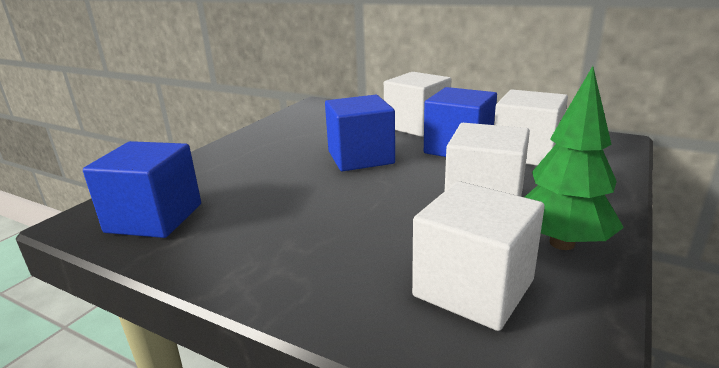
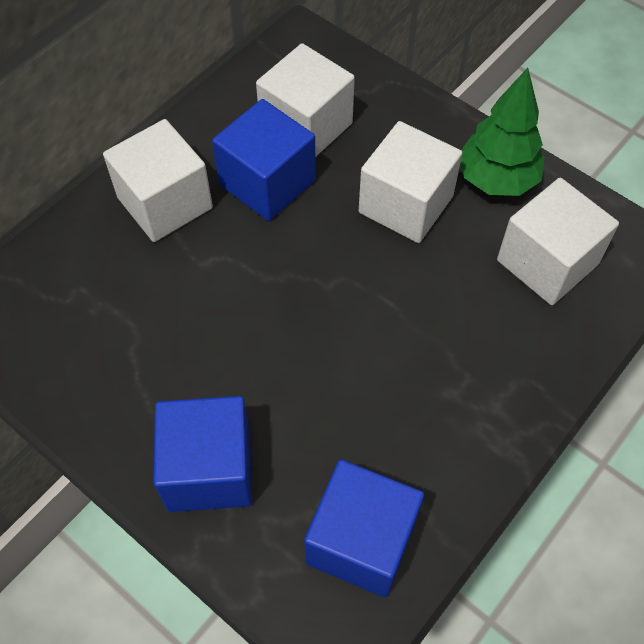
camera: 80 degrees left, 35 degrees up
blue cube [325,95,395,171] -> blue cube moved to [154,396,252,512]

